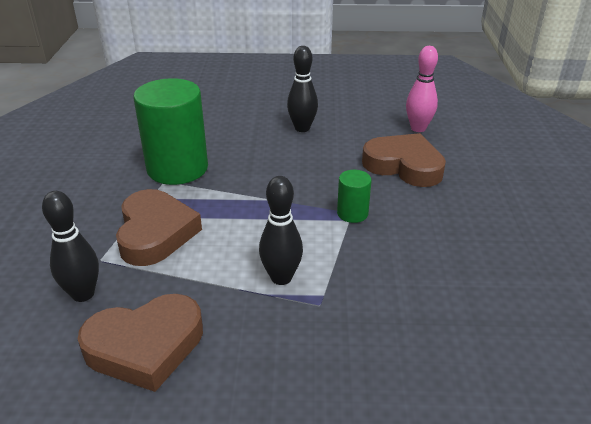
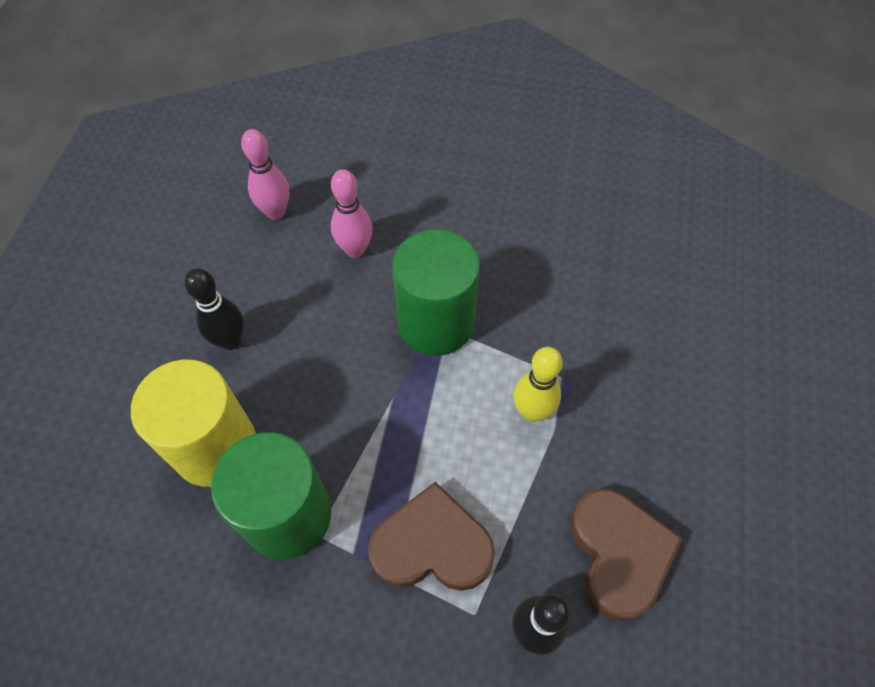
camera: 80 degrees left, 25 degrees up
black bowling pin [259,176,303,285] -> yellow bowling pin [513,347,563,422]
green cylinder [337,170,371,223] -> green cylinder [392,229,480,356], size x2.16
brown heart [362,133,446,187] -> pink bowling pin [331,169,372,258]
none -> yellow cylinder [131,360,256,487]

